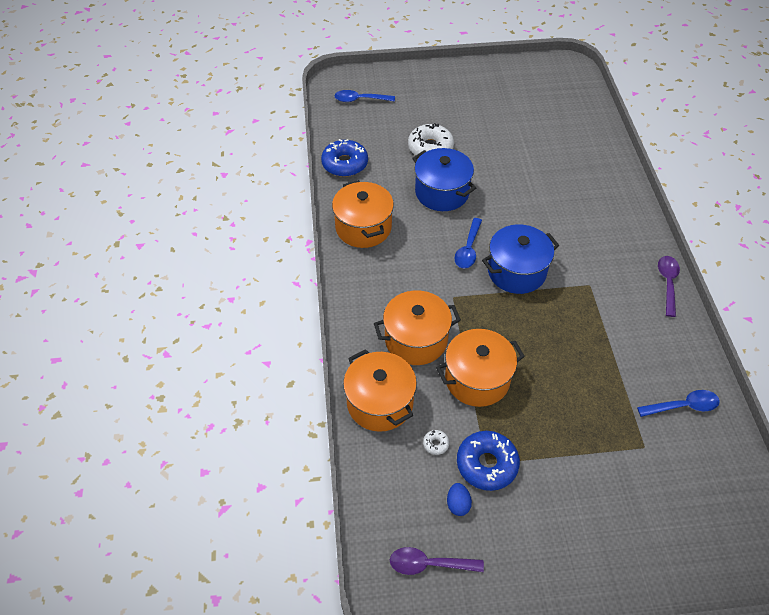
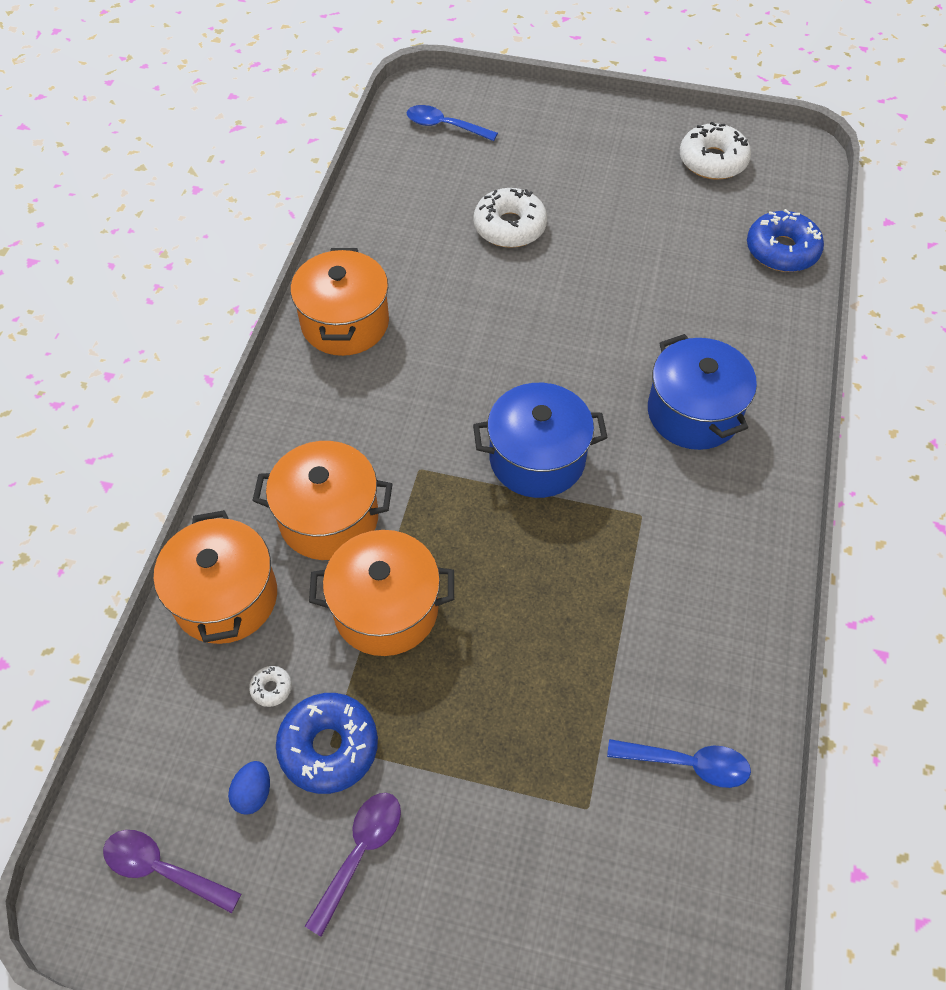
camera: 20 degrees right, 5 degrees up
blue donut [321,139,368,177] -> blue donut moved to [747,209,824,272]
blue pot [412,148,476,211] -> blue pot moved to [648,334,757,450]
blue spoon [454,218,482,268] -> none
purple spoon [658,256,680,317] -> purple spoon moved to [305,793,401,937]
none -> white donut [680,122,751,180]

